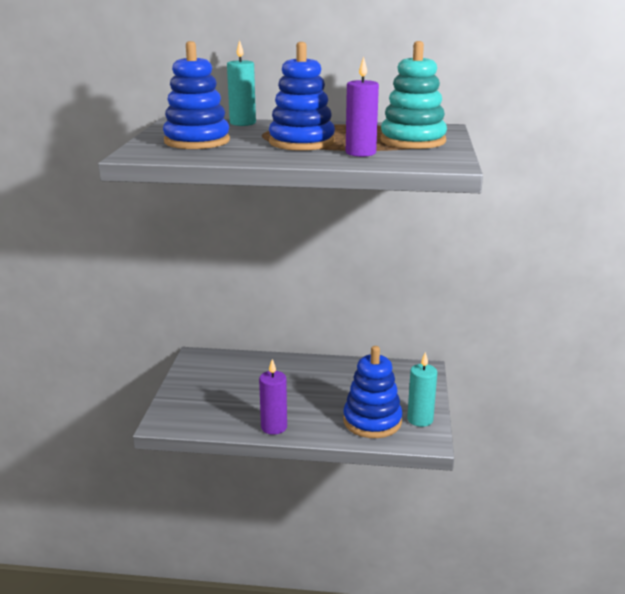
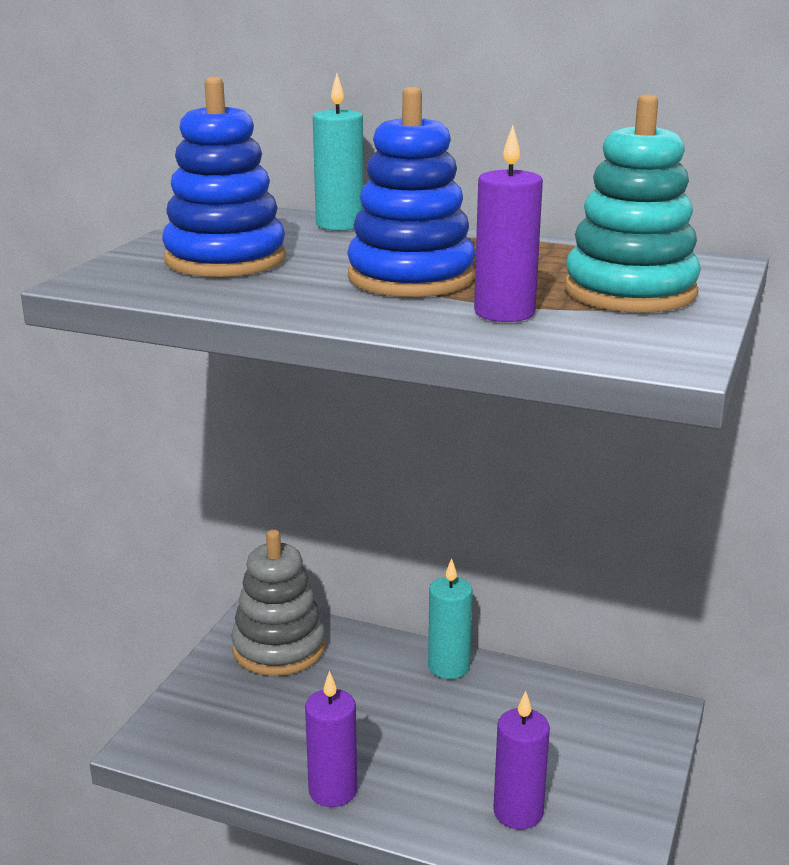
camera: 15 degrees right, 0 degrees up
blue stacking toy [343,346,402,438] -> purple candle [493,691,550,829]
turquoise candle [407,352,437,427] -> turquoise candle moved to [428,558,473,679]
none -> grey stacking toy [231,529,325,676]

